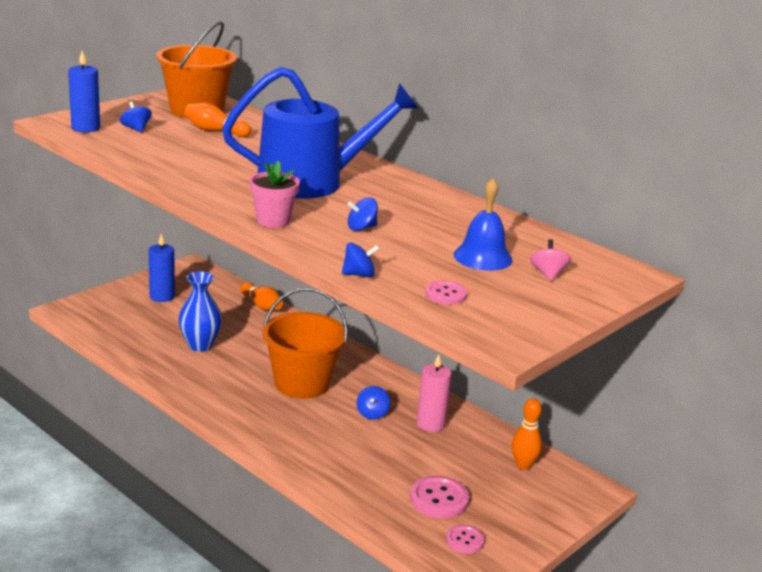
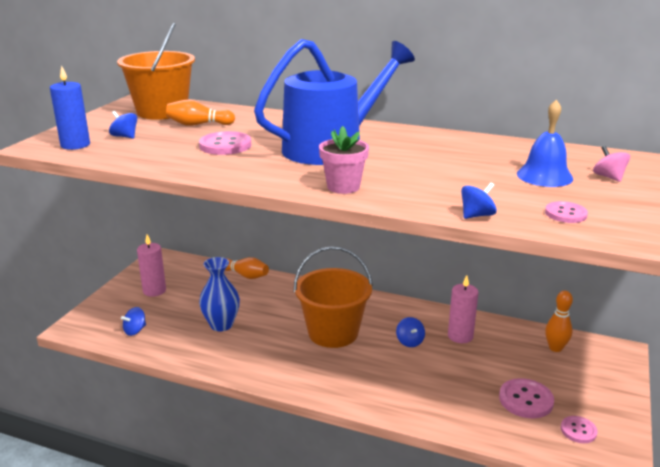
camera: 20 degrees left, 0 degrees up
blue candle [149,234,175,302] -> pink candle [137,234,166,297]
blue spinning top [347,197,378,231] -> blue spinning top moved to [121,307,146,336]
none -> pink button [199,131,251,155]

